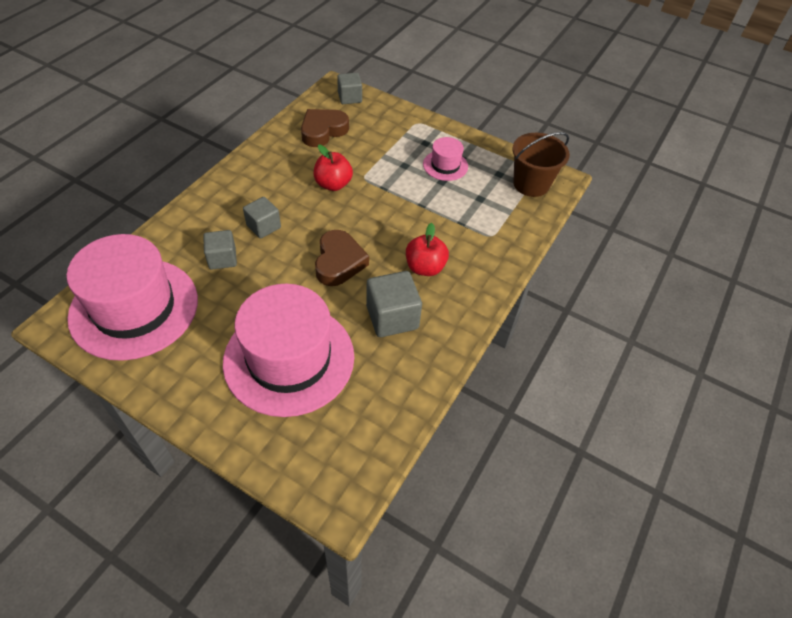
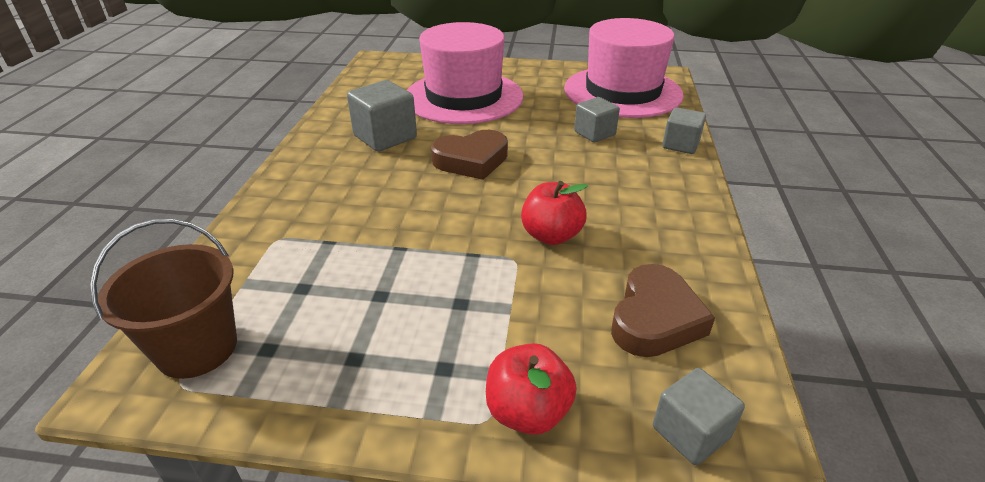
camera: 160 degrees right, 15 degrees down
grey cube [243,197,281,239] -> grey cube moved to [662,108,706,154]
brown heart [315,230,369,286] -> brown heart turned 90 degrees counterclockwise [431,130,508,180]
red apple [406,223,449,276] -> red apple moved to [486,343,577,435]
pink hat [423,137,468,181] -> none

